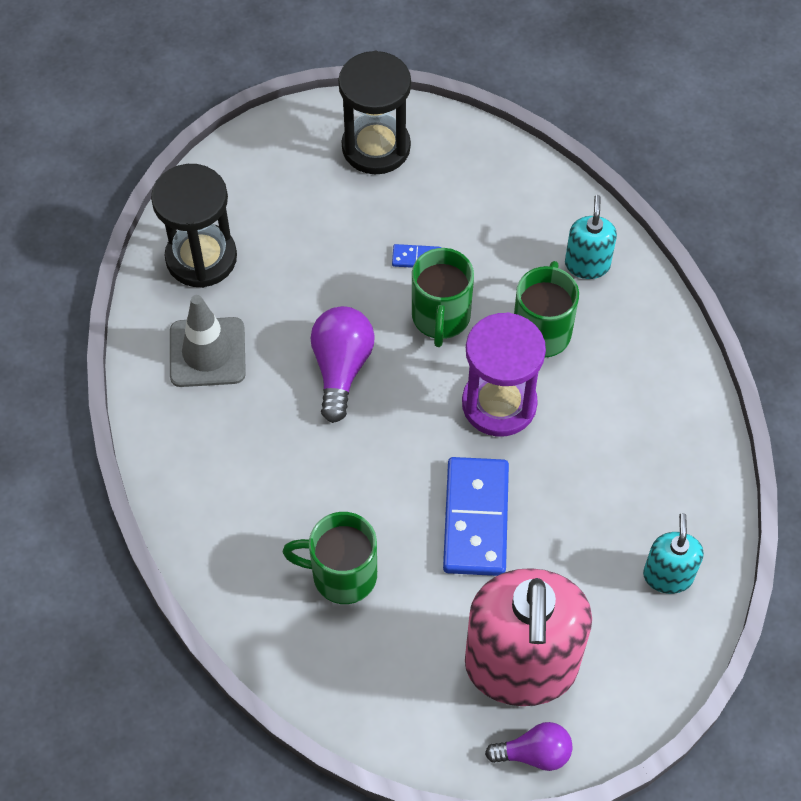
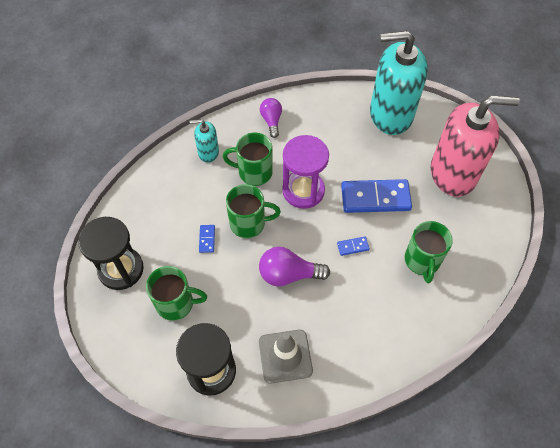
camera: 95 degrees left, 0 degrees up
purple light bulb [485,722,572,771] -> purple light bulb moved to [260,98,282,138]
turquoise soap dispenser [643,513,704,594] -> turquoise soap dispenser [370,31,428,135], size x2.18
none -> green mug [146,266,207,321]
none -> blue domino [337,237,370,256]

